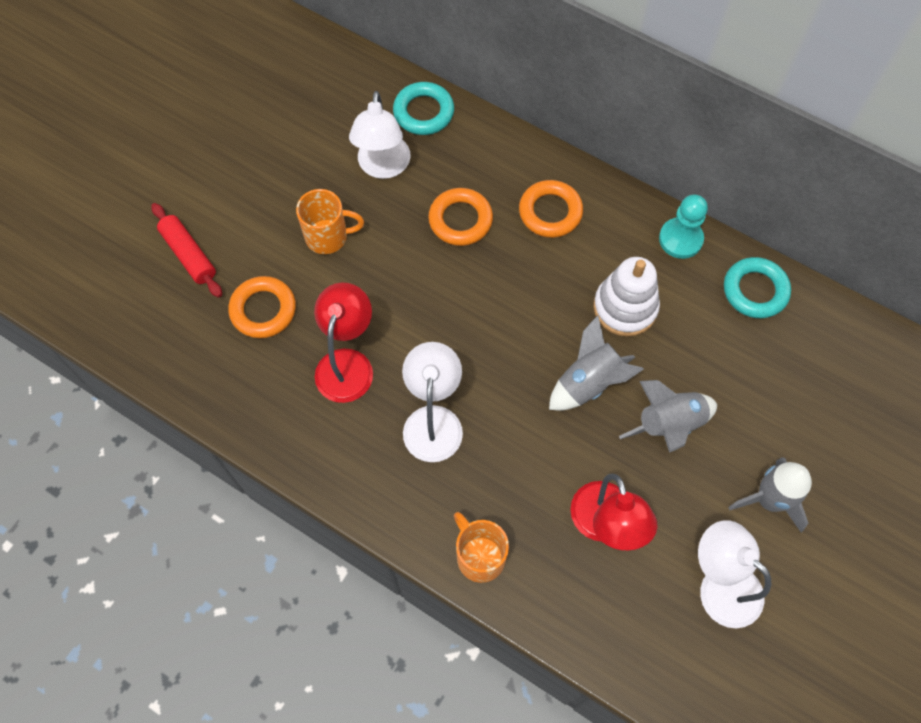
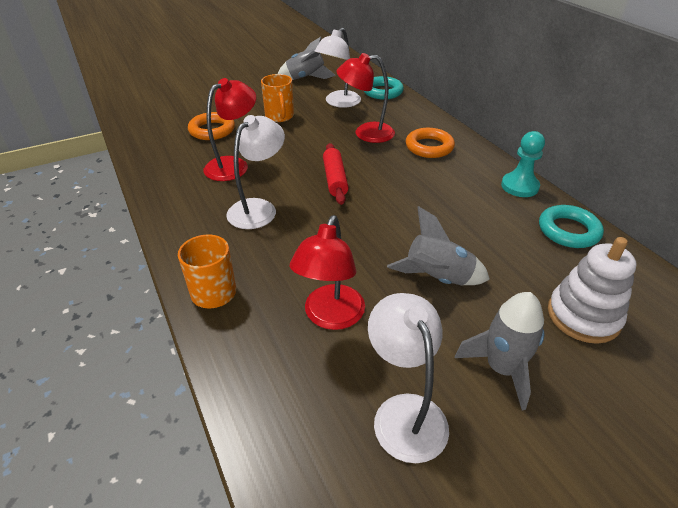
camera: 30 degrees right, 25 degrees down
red rolling pin [151,203,222,298] -> red rolling pin moved to [323,143,348,205]
orange mug [296,189,364,254] -> orange mug turned 45 degrees clockwise [261,74,294,122]
orange ring [428,188,493,246] -> red lamp [336,53,395,143]
grey rocket [549,315,644,411] -> grey rocket moved to [278,37,336,80]
white stacking toy [593,257,660,337] -> white stacking toy moved to [548,237,637,344]

